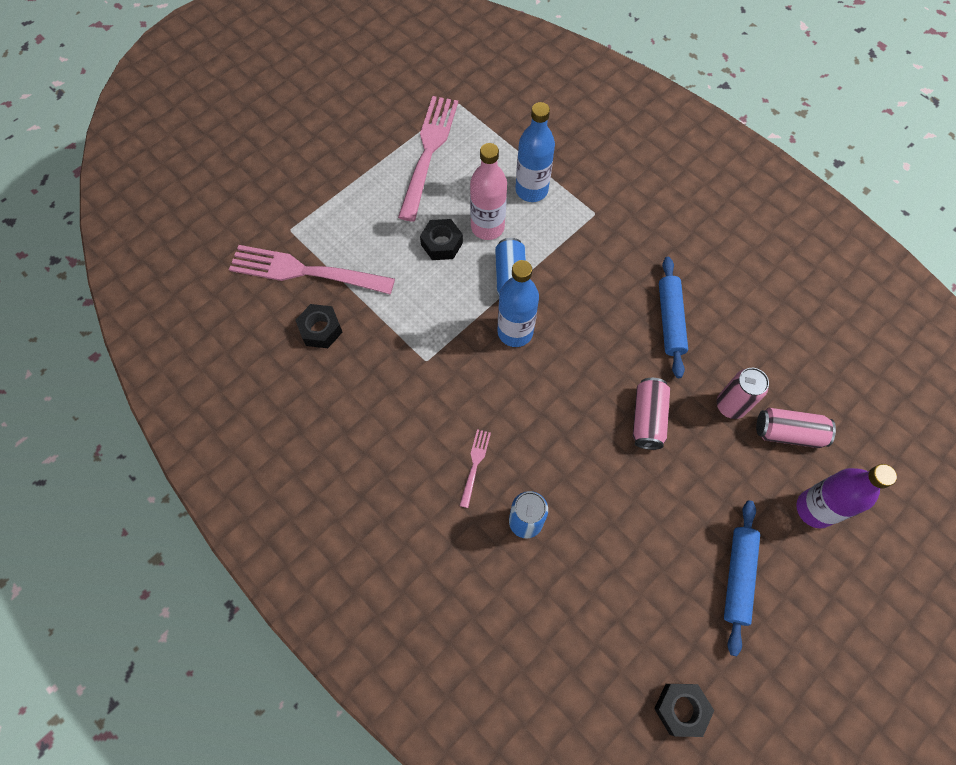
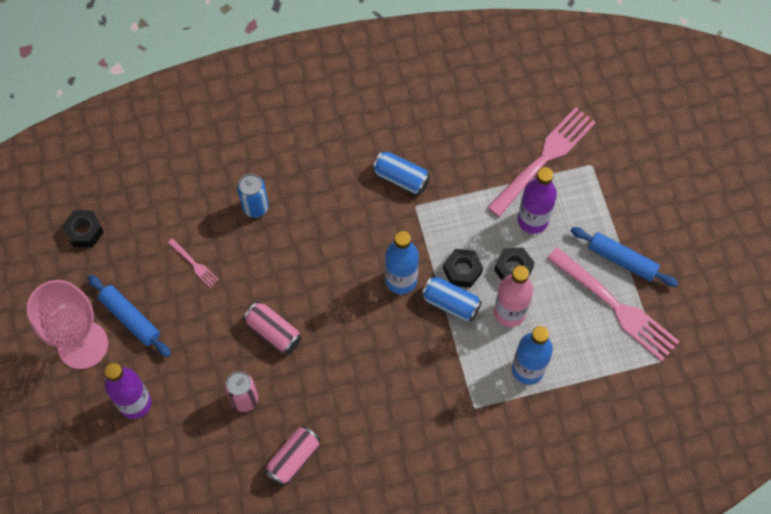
camera: 120 degrees right, 0 degrees up
black nut [295,304,343,348] -> black nut moved to [443,249,483,288]
pink fork [460,429,491,508] -> pink fork moved to [167,238,219,288]
blue rolling pin [659,257,688,378] -> blue rolling pin moved to [571,227,678,287]
pink can [756,408,836,448] -> pink can moved to [264,426,321,487]
none -> pink goblet [27,280,108,369]
none -> blue can [372,151,430,194]
none -> purple bottle [518,167,557,234]

